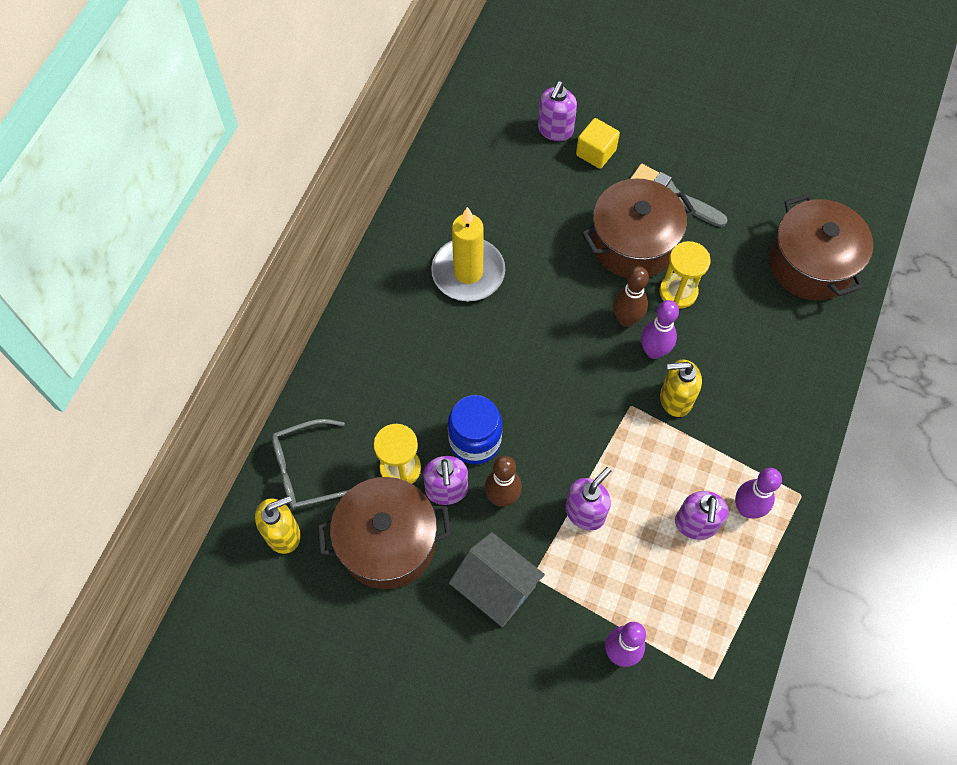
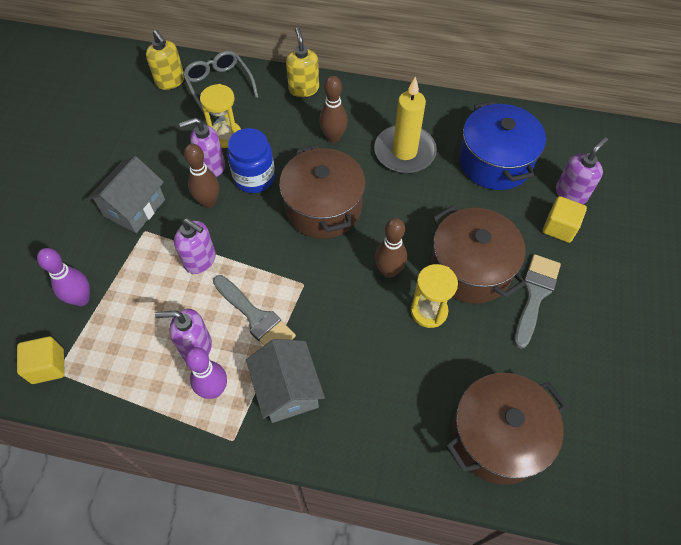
camera: 80 degrees right, 5 degrees down
brown pot [317,477,451,589] -> brown pot moved to [279,144,366,239]
purple soap dispenser [538,81,577,141] -> purple soap dispenser turned 120 degrees clockwise [556,137,608,204]
purple bowling pin [641,300,679,359] -> none
yellow soap dispenser [660,360,702,417] -> yellow soap dispenser moved to [286,27,319,97]
none -> yellow cube [17,336,65,384]
none -> grey brush [213,275,296,345]
none -> grey house [246,339,325,423]
none -> brown bowling pin [319,76,348,143]
none -> blue pot [459,101,546,190]

